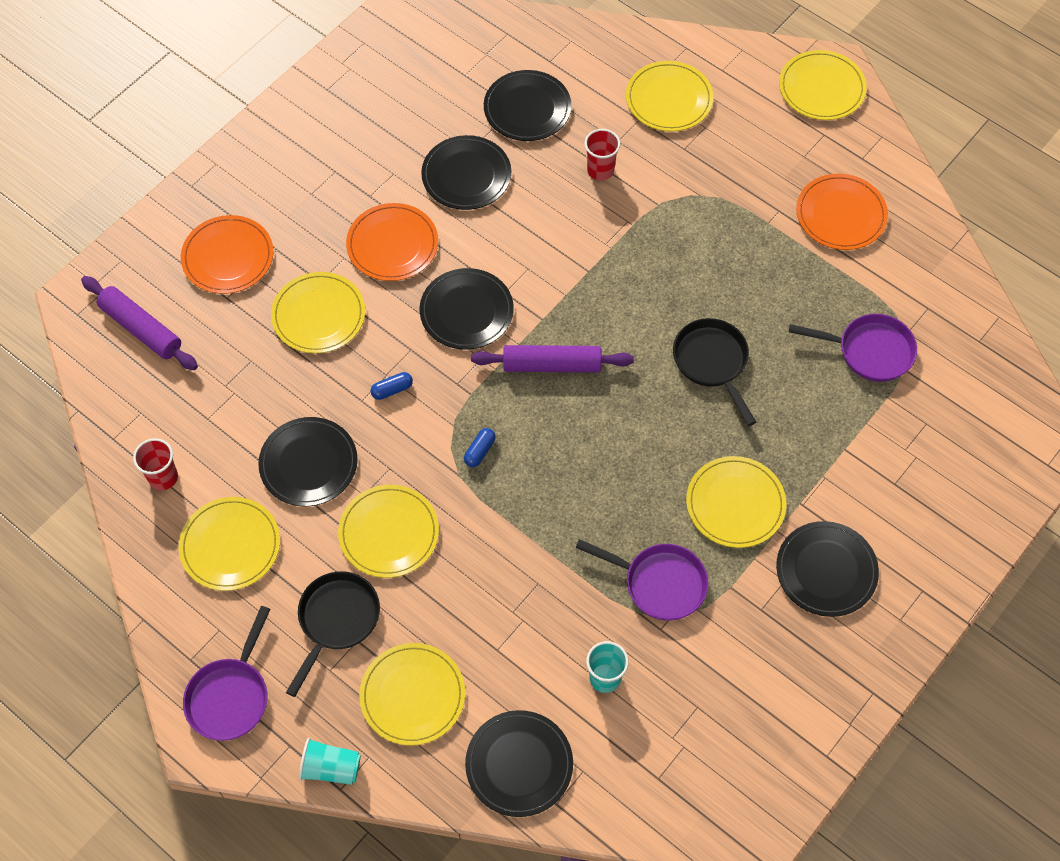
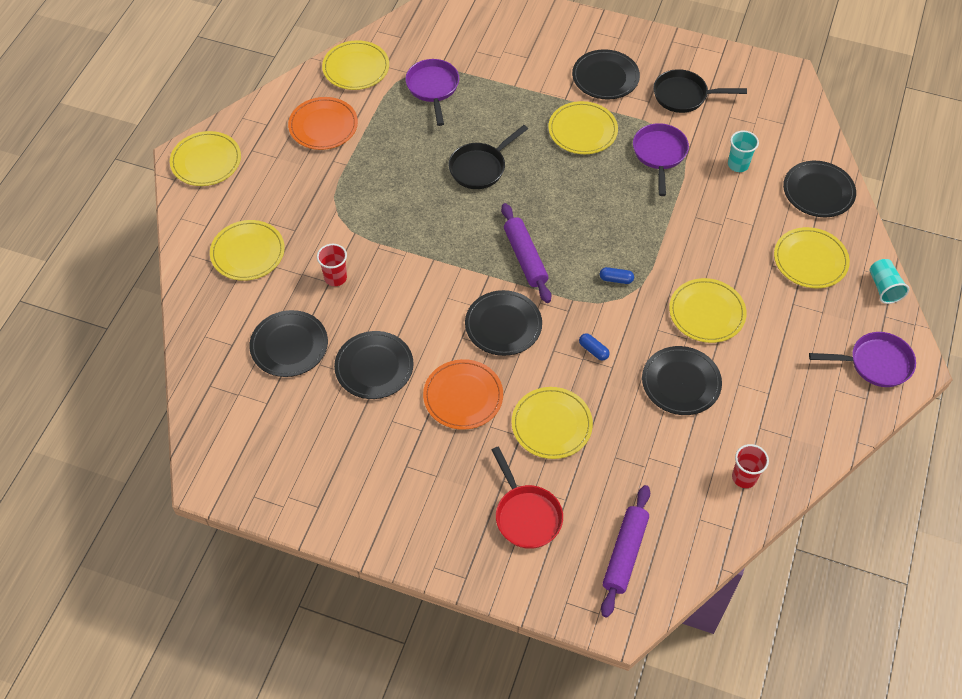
camera: 110 degrees left, 5 degrees down
yellow plate [179,497,280,591] -> yellow plate moved to [322,40,389,90]
orange plate [181,215,274,294] -> red pan [492,447,563,549]
black pan [286,571,380,697] -> black pan moved to [653,69,747,113]

